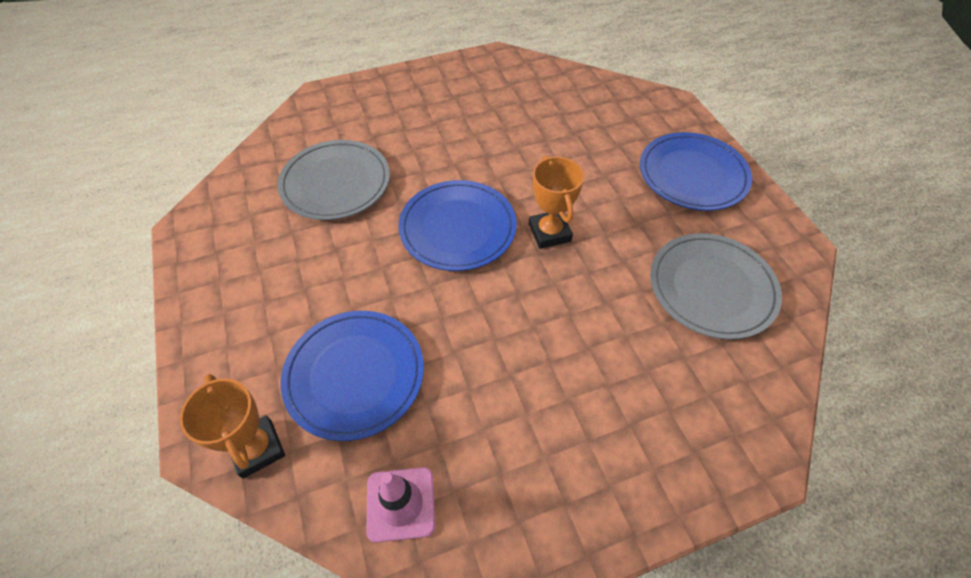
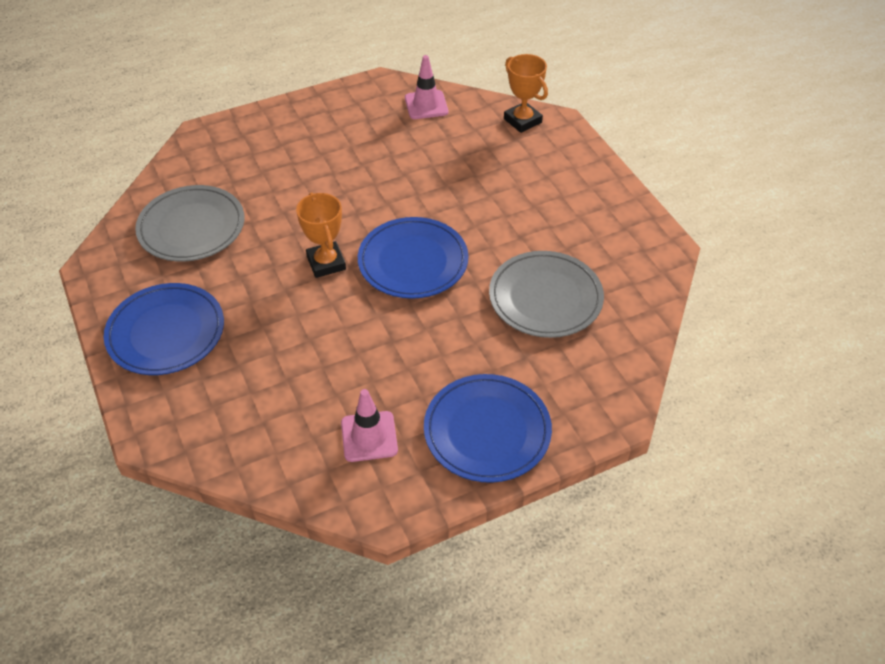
camera: 175 degrees right, 5 degrees down
blue plate [280,311,424,441] -> blue plate moved to [424,374,552,483]
none -> pink traffic cone [341,389,398,462]

